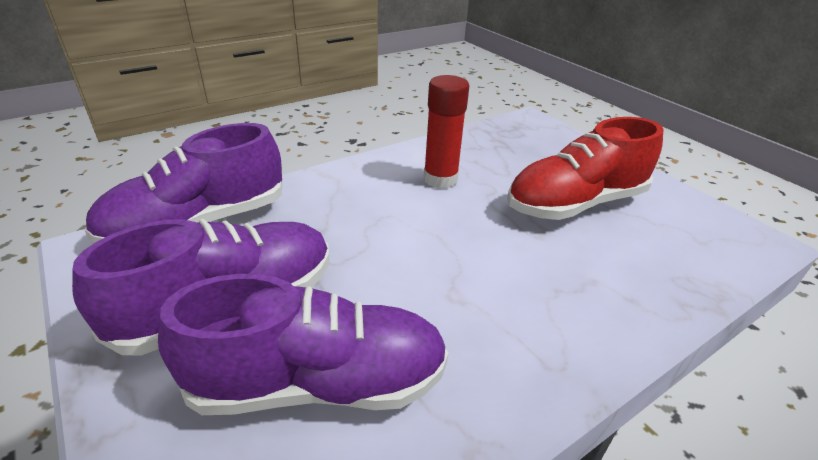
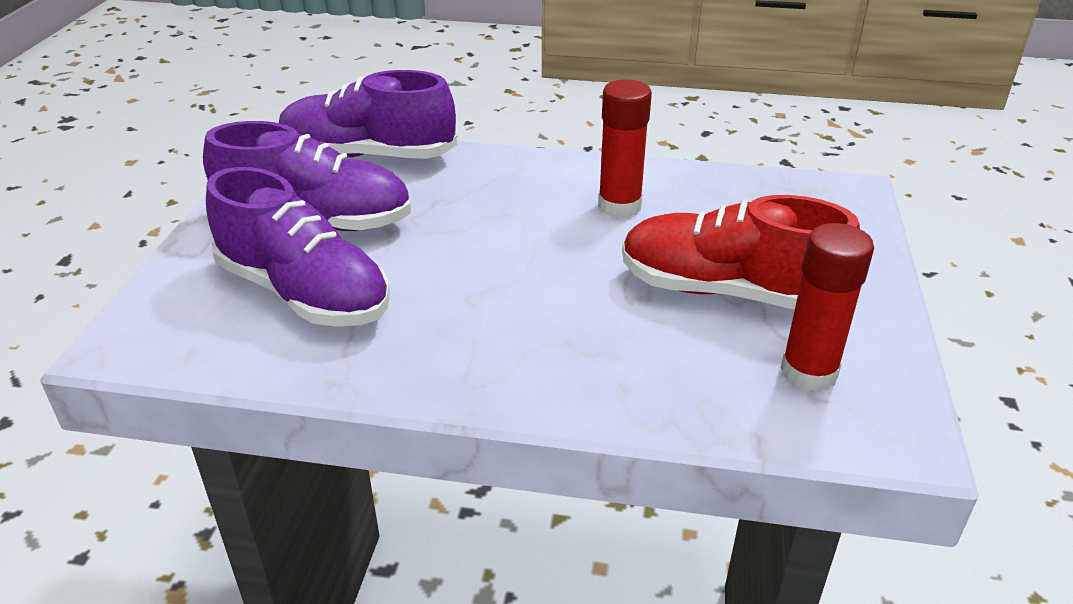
camera: 45 degrees right, 0 degrees up
none -> red glue stick [781,223,874,392]

